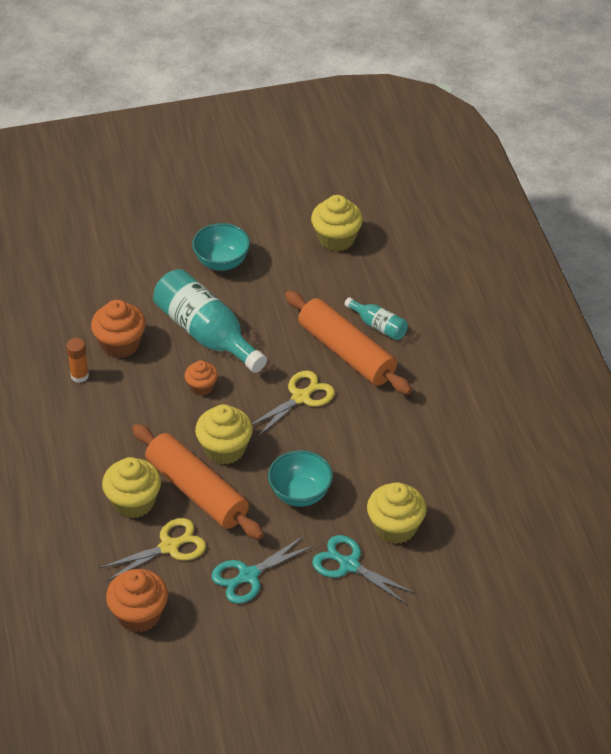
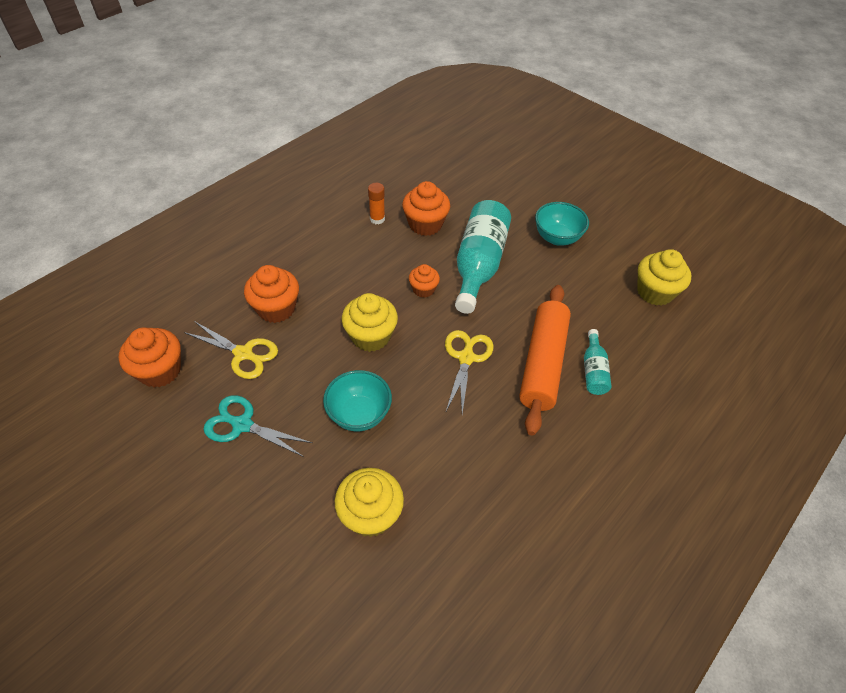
camera: 55 degrees right, 5 degrees up
yellow cupcake [102,457,161,519] -> orange cupcake [244,265,299,323]
orange rolling pin [132,424,264,539] -> none
yellow scissors [252,371,335,438] -> yellow scissors turned 90 degrees counterclockwise [445,330,494,414]
turquoise scissors [312,535,416,604] -> none

